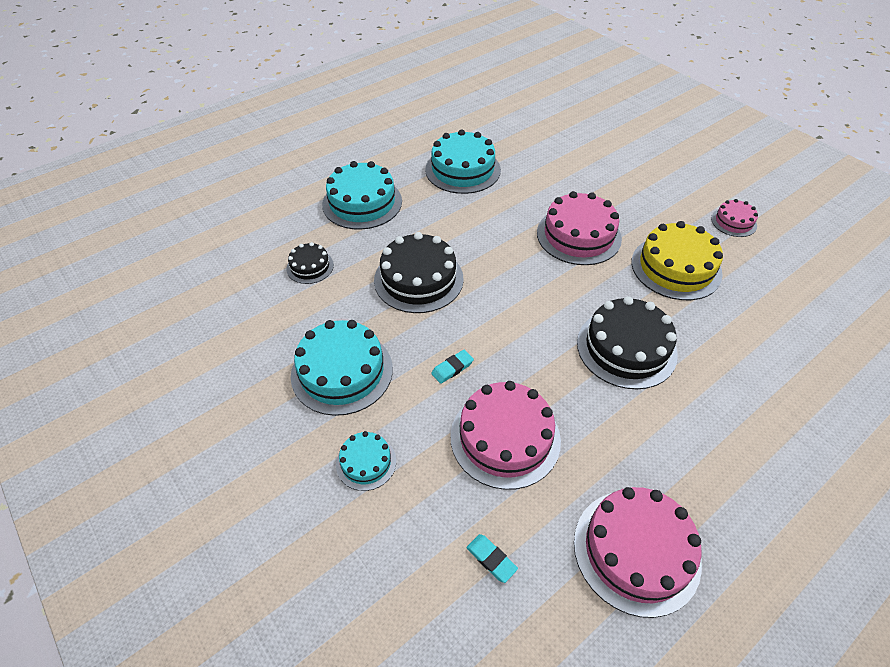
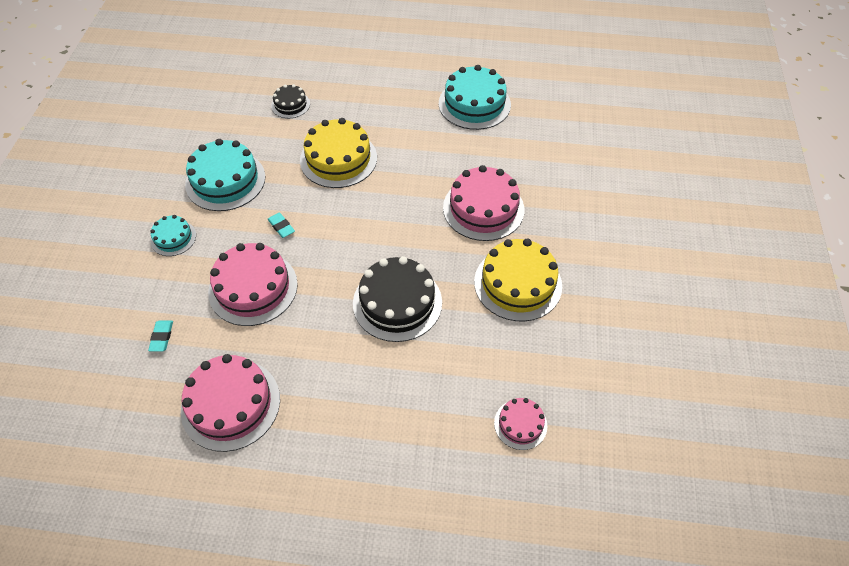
camera: 45 degrees right, 5 degrees up
turquoise cake [322,161,402,230] -> none
black cake [374,232,464,313] -> yellow cake [300,118,377,188]
turquoise eraser [431,350,474,384] -> turquoise eraser turned 45 degrees clockwise [267,212,295,238]
pink cake [711,199,758,237] -> pink cake moved to [494,398,548,450]

